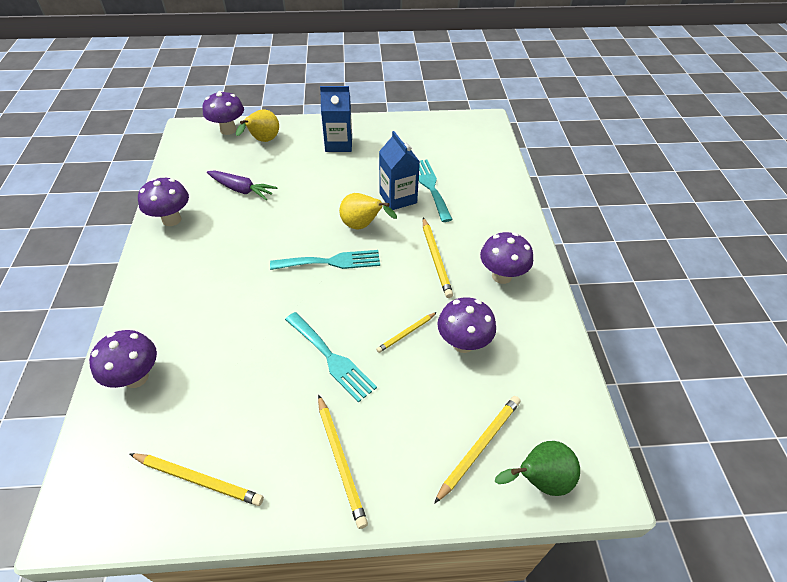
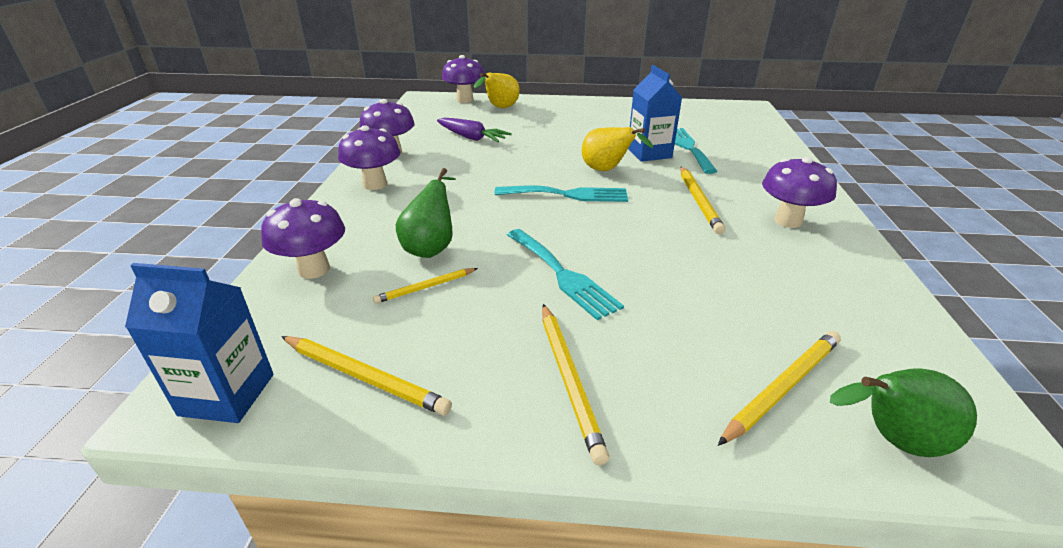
camera: 10 degrees right, 15 degrees down
blue carton [320,86,352,152] -> blue carton moved to [125,263,274,423]
yellow pencil [376,312,437,353] -> yellow pencil moved to [373,268,478,304]
purple mushroom [438,297,496,353] -> purple mushroom moved to [338,125,401,190]
none -> green pear [396,168,456,258]

